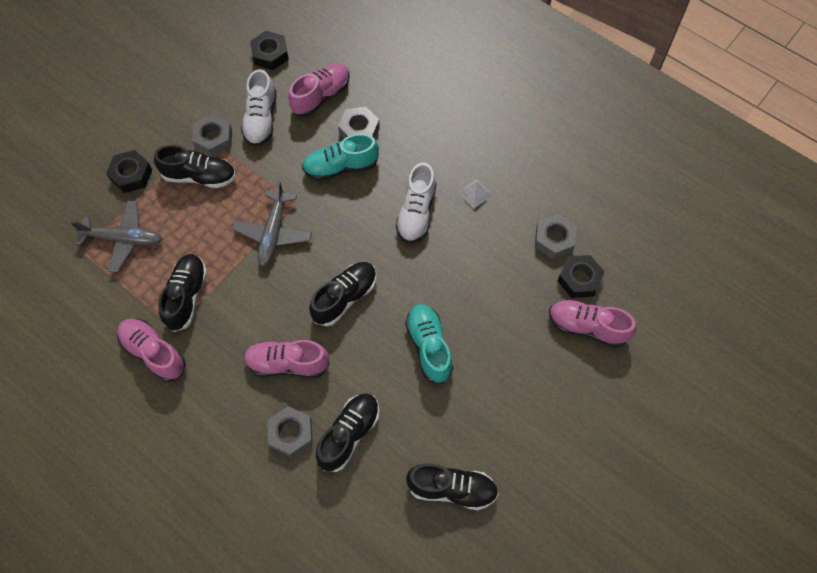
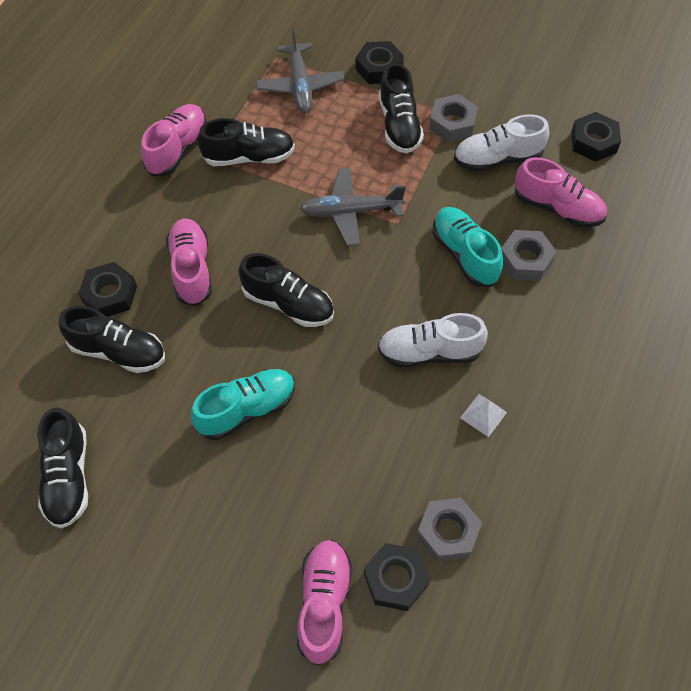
camera: 75 degrees right, 5 degrees down
grey nut [267,406,313,458] -> black nut [78,262,137,317]

